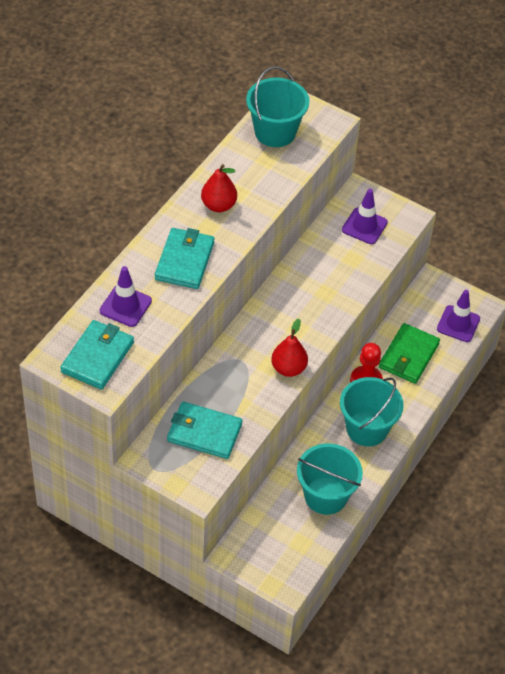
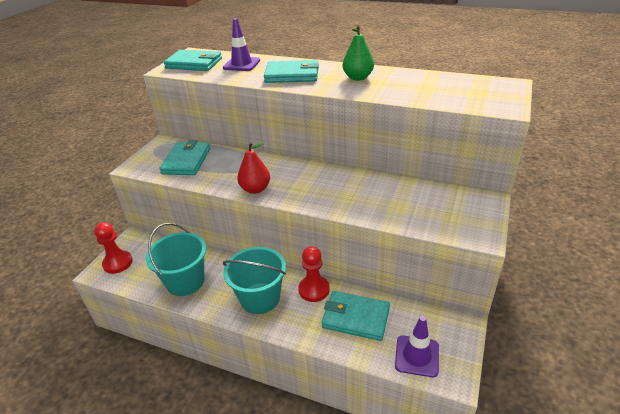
camera: 85 degrees right, 15 degrees down
red pear [201,164,237,212] -> green pear [343,25,374,81]
turquoise bucket [246,66,309,147] -> none
purple traffic cone [342,189,388,244] -> none
green wallet [379,323,440,384] -> turquoise wallet [321,291,390,341]
none -> red pawn [94,222,133,274]

